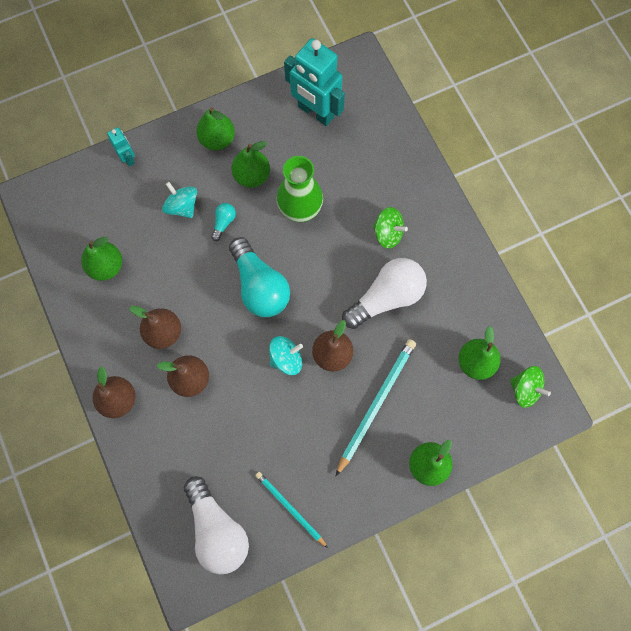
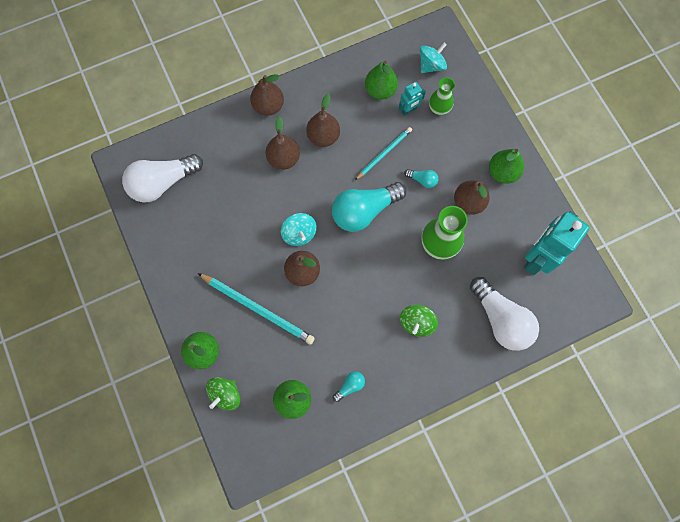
camera: 90 degrees right, 0 degrees up
turquoise robot [107,127,135,167] -> turquoise robot moved to [399,82,426,116]
turquoise spinning top [162,182,197,218] -> turquoise spinning top moved to [420,43,447,73]
green pear [232,141,270,188] -> brown pear [454,180,490,215]
turquoise pencil [255,472,328,548] -> turquoise pencil moved to [355,127,412,180]
white light bulb [342,258,427,329] -> white light bulb moved to [470,277,539,351]
green spinning top [510,366,551,408] -> green spinning top moved to [206,377,240,411]
none -> turquoise light bulb [333,371,365,402]
none -> green vase [429,77,455,115]

